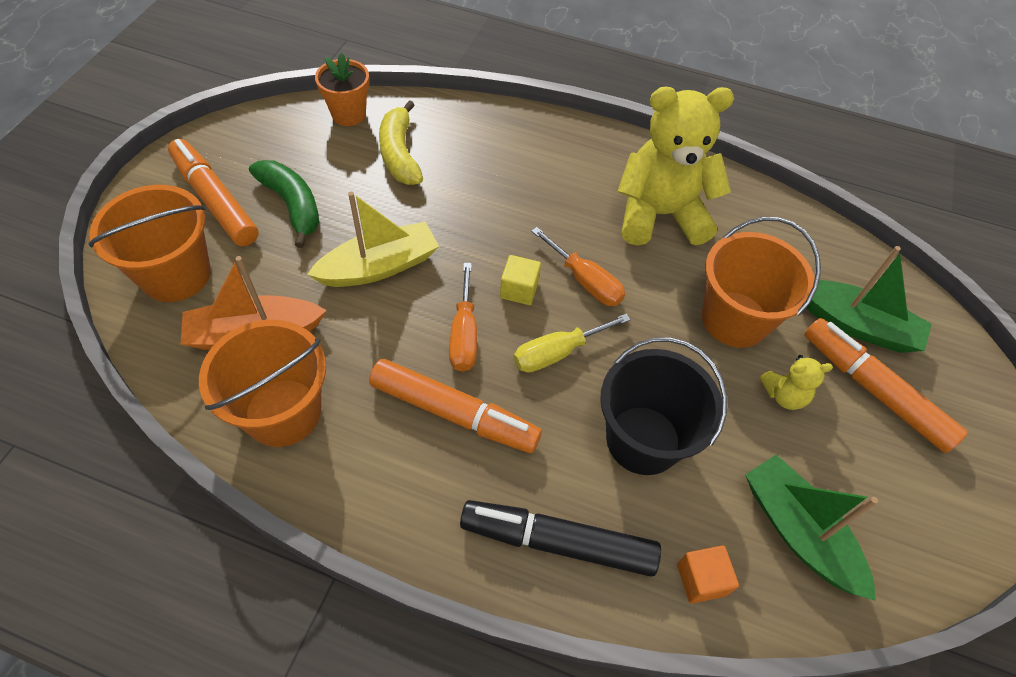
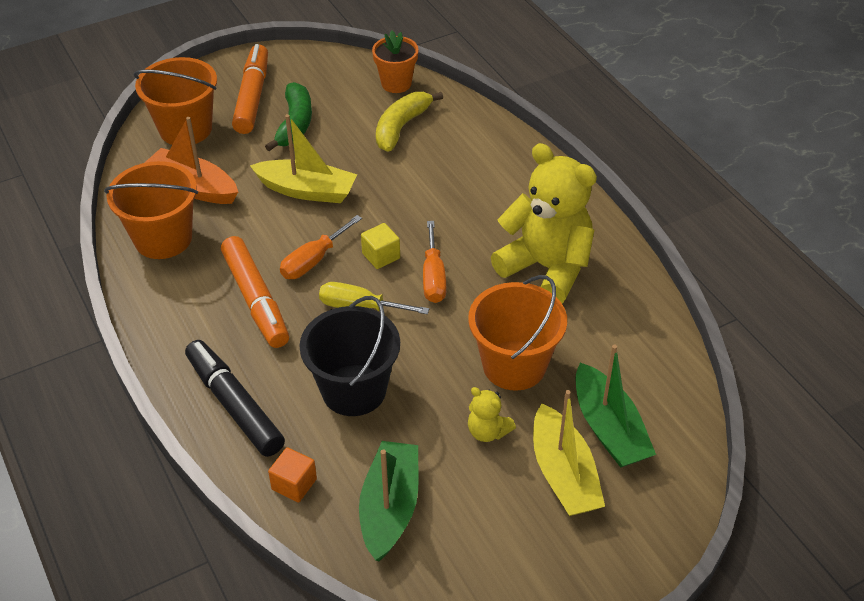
camera: 45 degrees right, 10 degrees down
orange marker [805,318,968,453] -> yellow boat [533,390,605,516]

